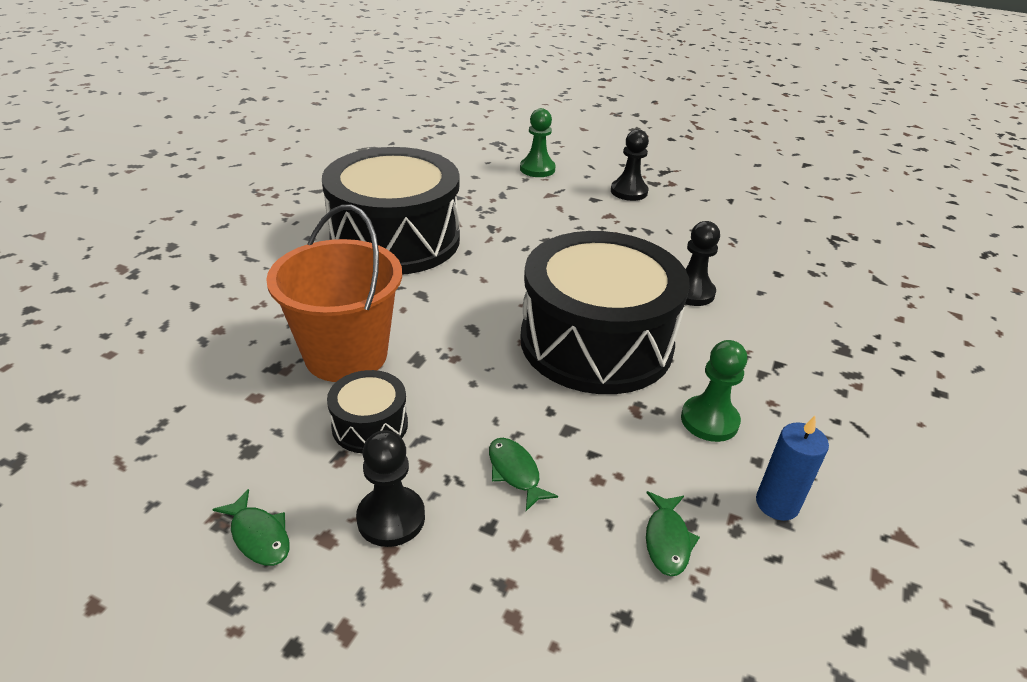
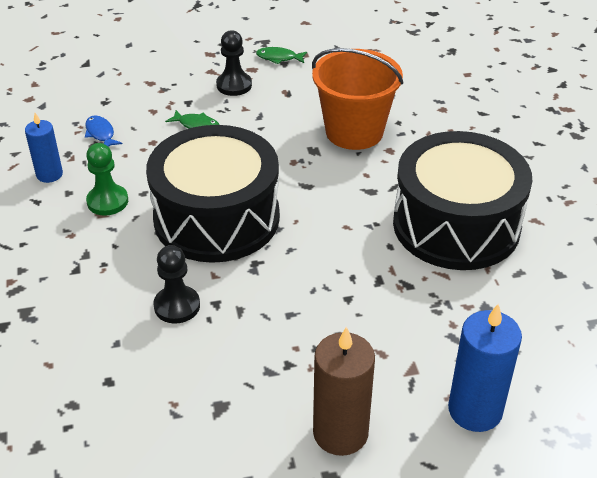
camera: 145 degrees right, 5 degrees up
black drum [327,370,408,453] -> none
green pawn [520,108,556,177] -> blue candle [448,304,522,432]
black pawn [611,129,649,201] -> brown candle [313,327,375,456]
green fish [646,491,700,576] -> blue fish [85,115,123,147]

